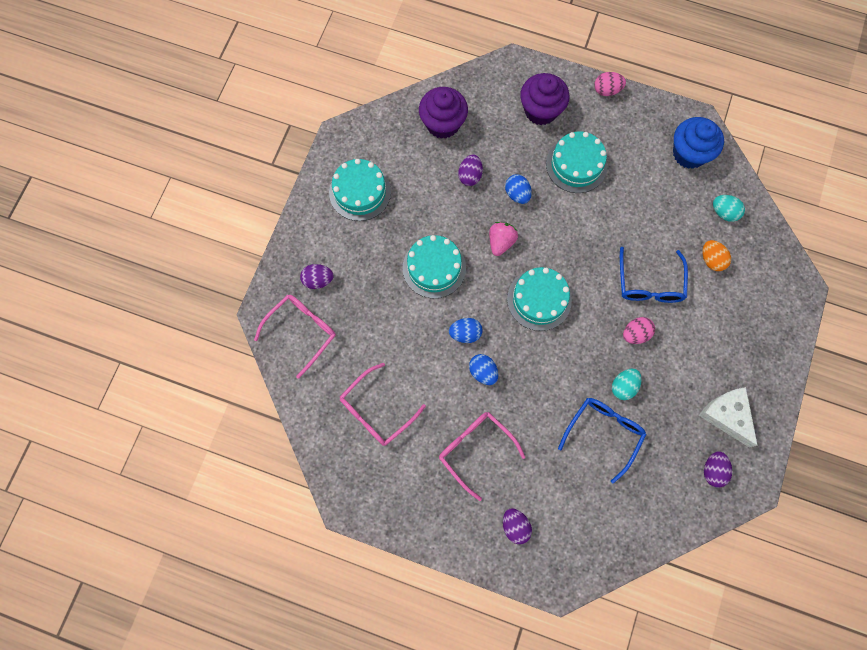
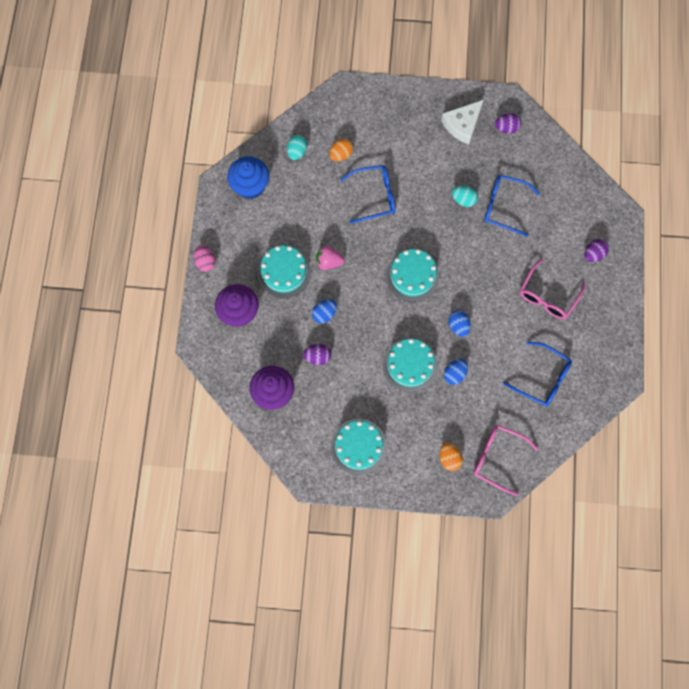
camera: 105 degrees left, 0 degrees up
purple egg [300,264,333,289] -> orange egg [440,442,463,471]
pink glasses [340,363,426,446] -> blue glasses [503,341,572,407]
blue egg [469,354,498,385] -> blue egg moved to [444,359,468,385]
pink strawberry [489,222,518,256] -> pink strawberry moved to [316,245,345,270]
pink egg [623,317,655,344] -> none

